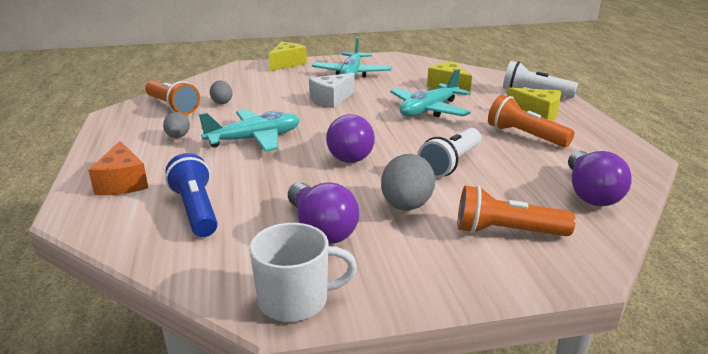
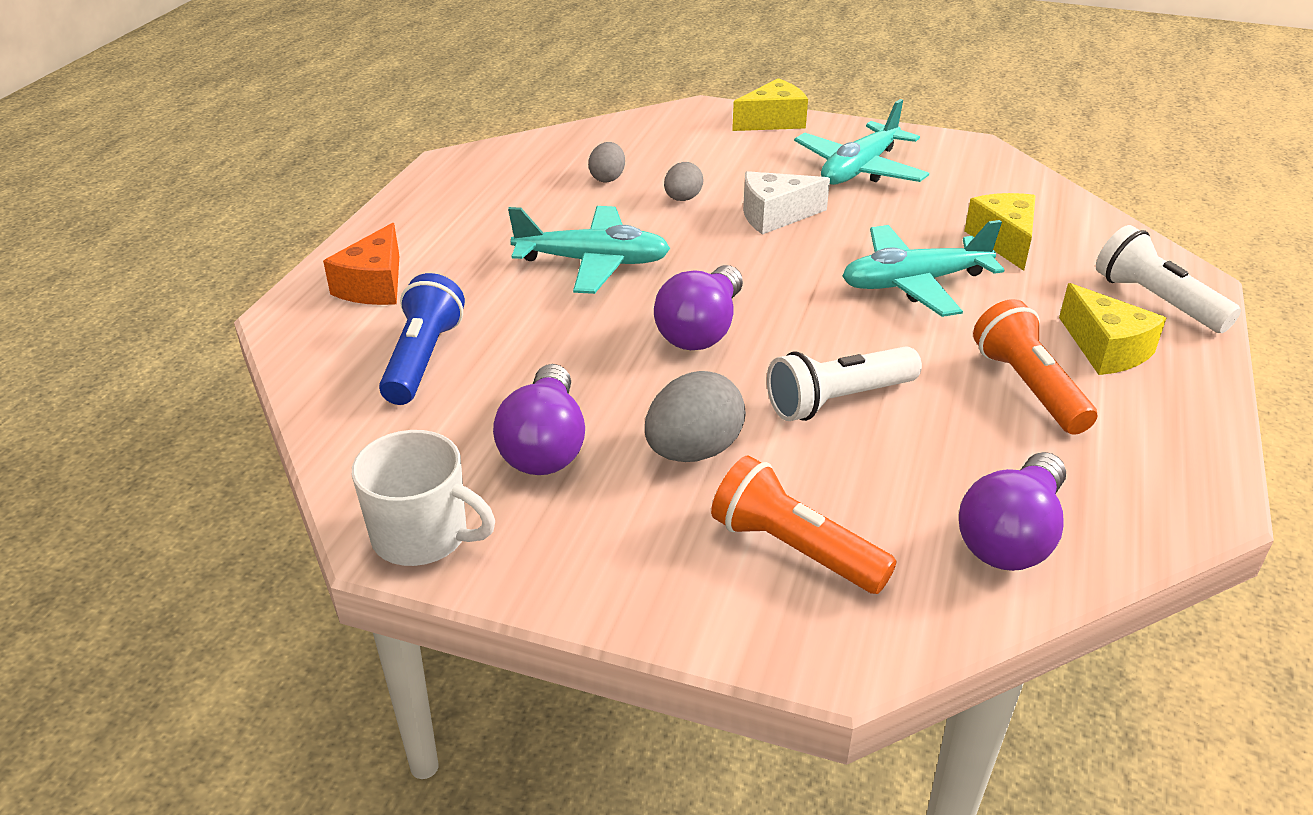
camera: 30 degrees right, 10 degrees up
orange flashlight [145,80,200,114] -> none
grey egg [163,112,190,138] -> grey egg moved to [664,162,704,201]

